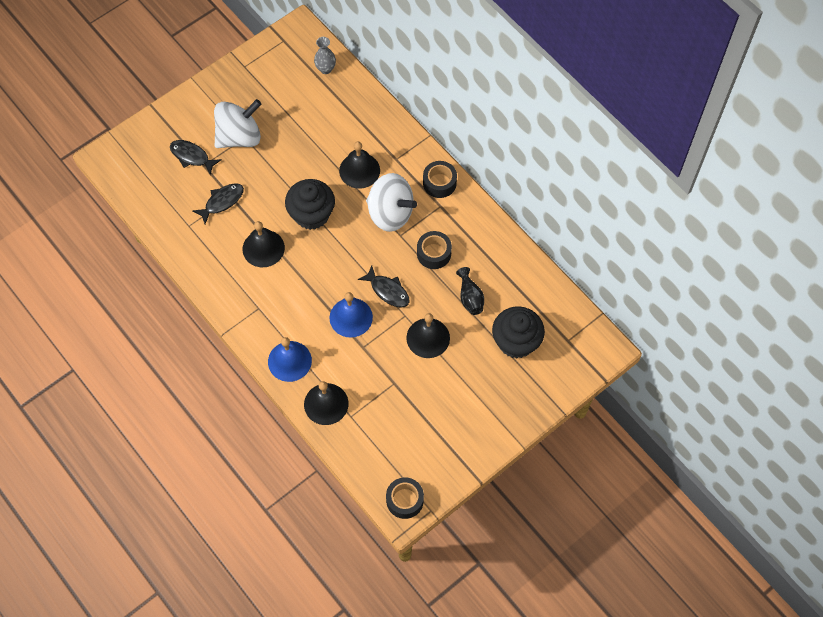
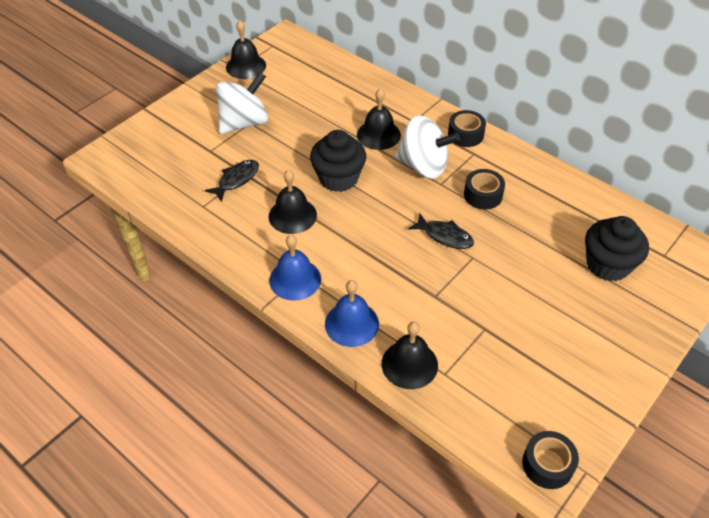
camera: 10 degrees left, 15 degrees down
black fish [170,140,222,175] -> none
grey vase [314,37,336,74] -> none
blue bell [330,292,373,338] -> blue bell moved to [269,235,321,301]
black bell [406,313,450,358] -> black bell moved to [226,21,266,79]
black vase [456,267,484,315] -> none

